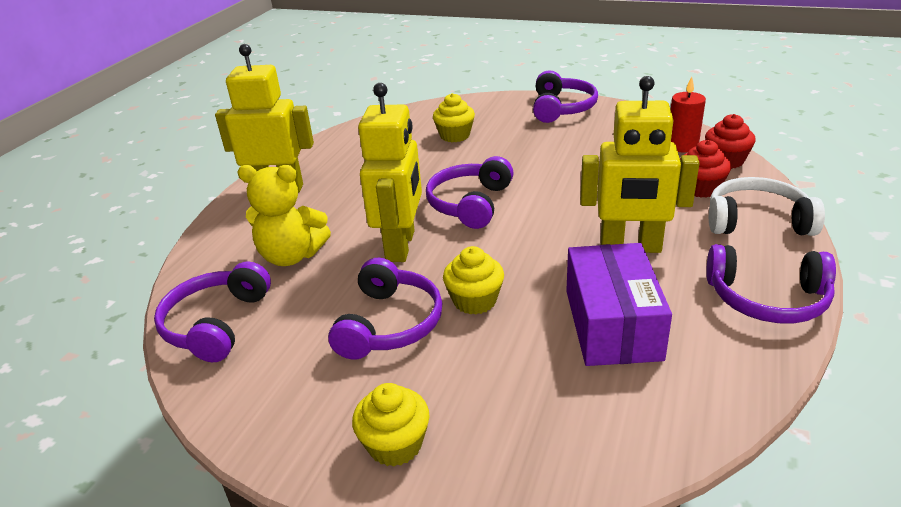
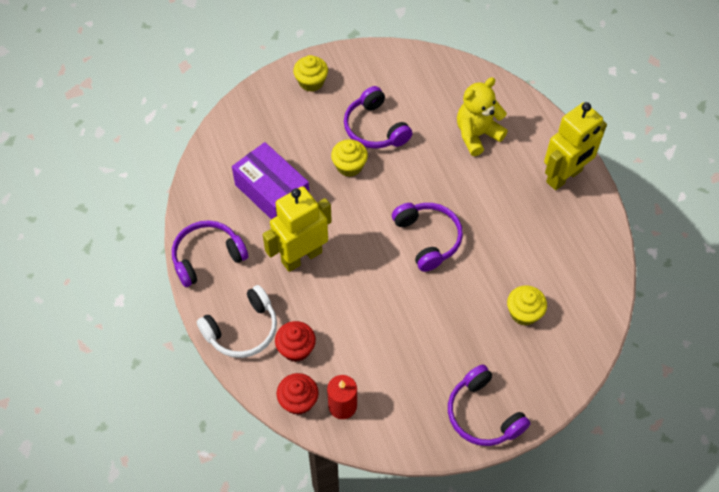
camera: 135 degrees right, 25 degrees up
purple headphones [154,261,271,362] -> none
yellow robot [358,83,422,262] -> none

